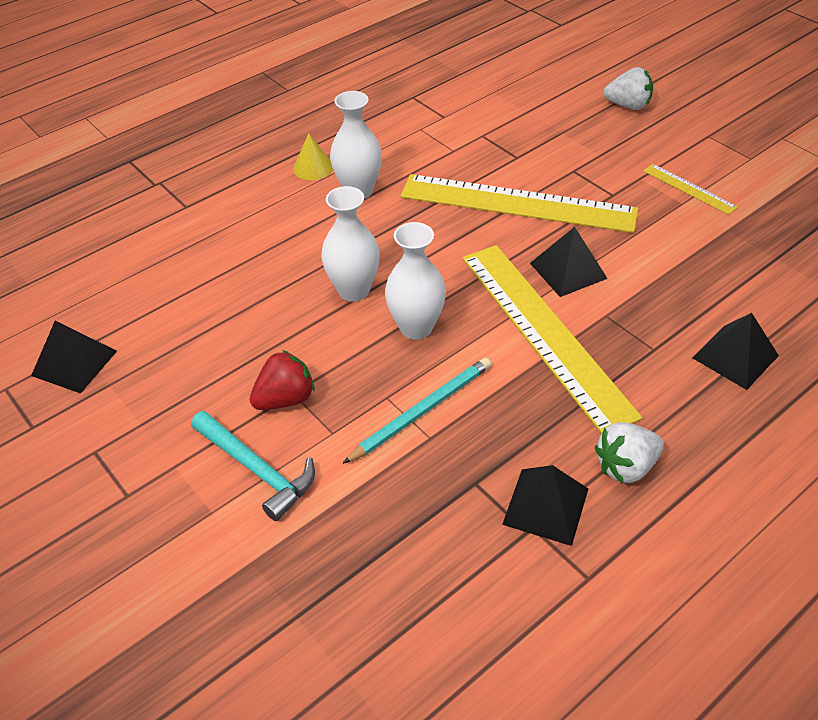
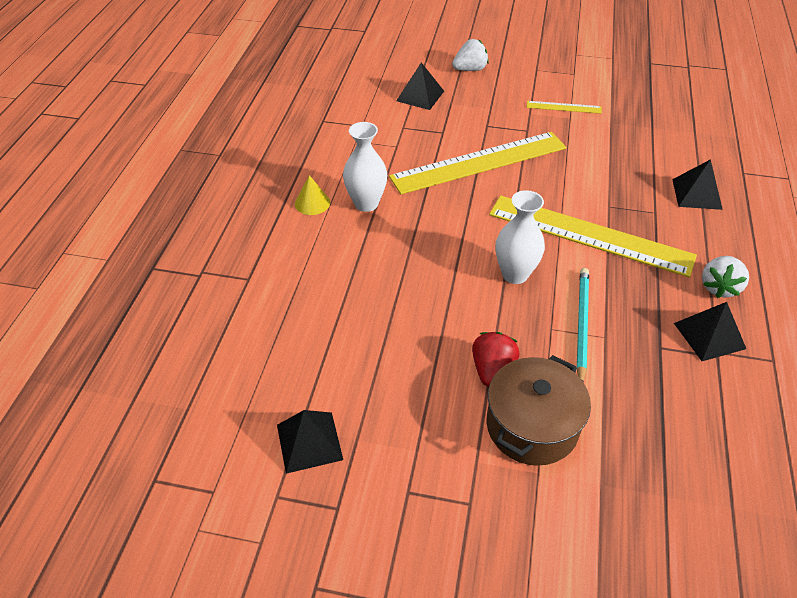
camera: 40 degrees left, 0 degrees up
turquoise hammer [191,411,315,521] -> brown pot [487,355,591,466]
white vase [321,186,380,302] -> none
black pyramid [530,227,608,297] -> black pyramid moved to [396,63,444,110]

